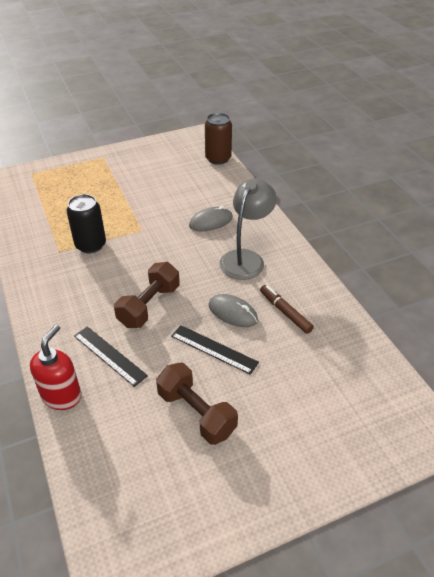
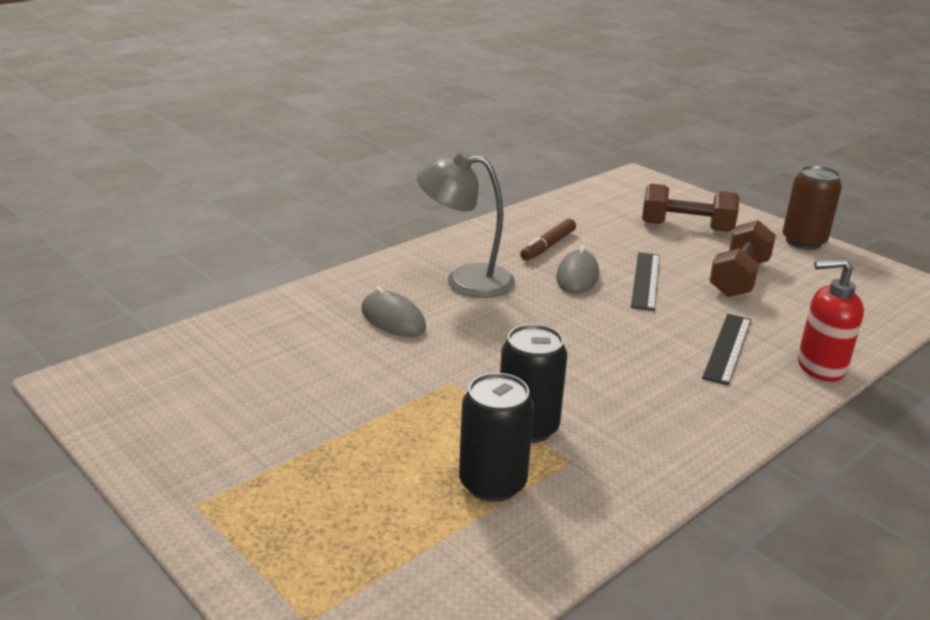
camera: 110 degrees left, 15 degrees down
brown dumbbell [114,262,180,328] -> brown dumbbell moved to [642,184,740,232]
brown can [205,113,232,165] -> brown can moved to [783,165,842,250]
none -> black can [459,373,534,502]

